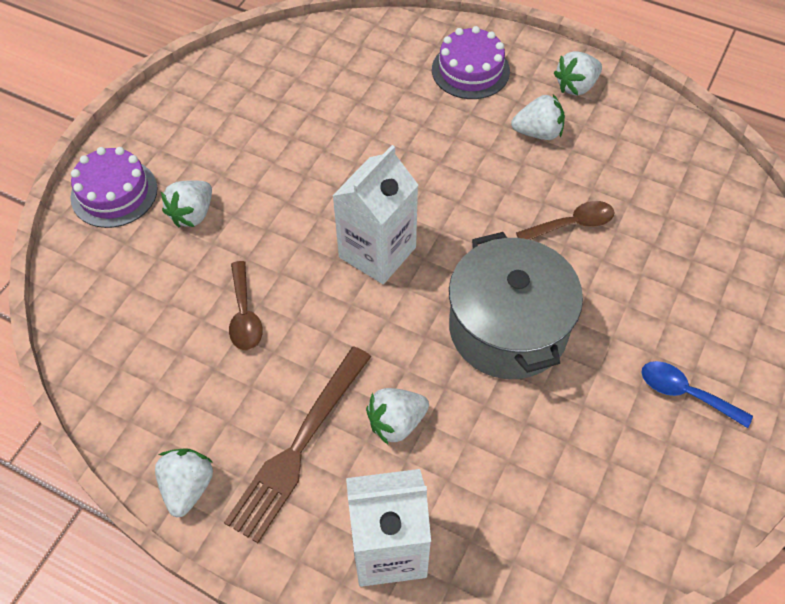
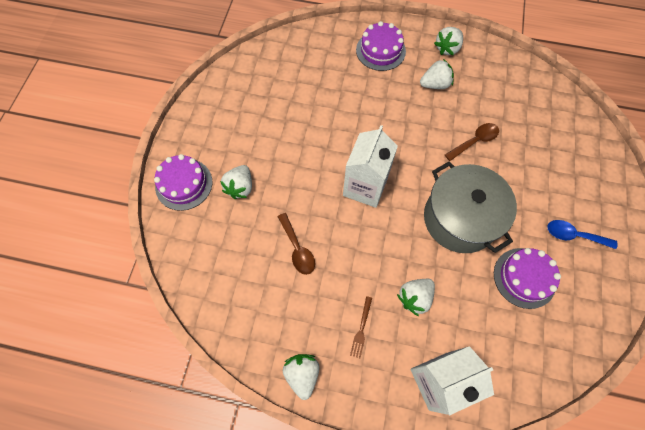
camera: 15 degrees left, 10 degrees up
brown fork [224,347,371,543] -> brown fork [350,296,372,358], size x0.43
none -> purple cake [494,248,561,309]

